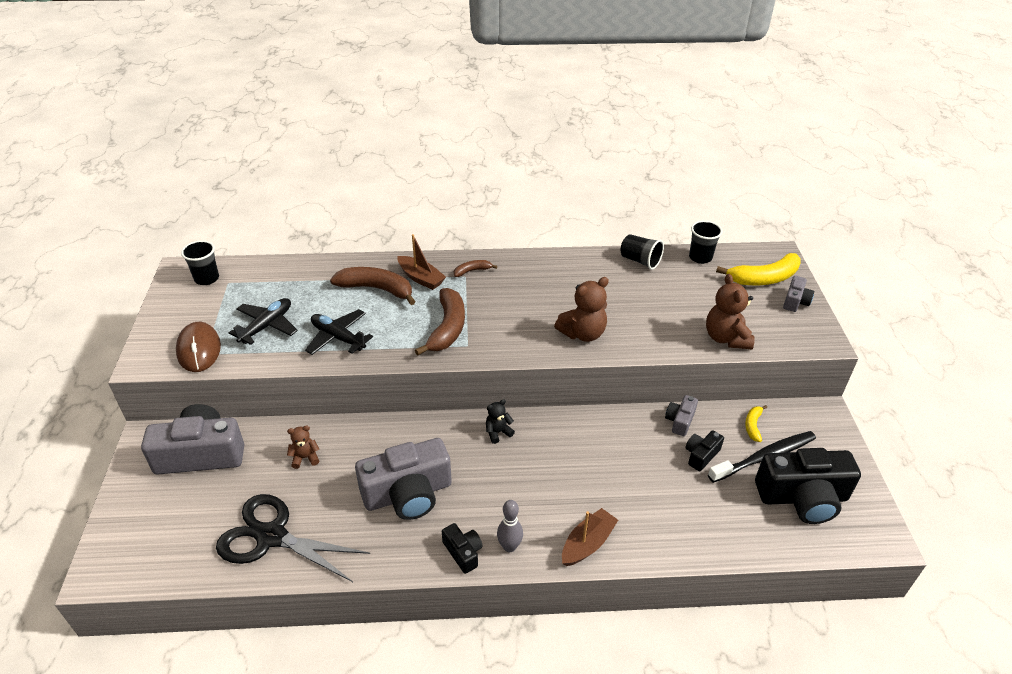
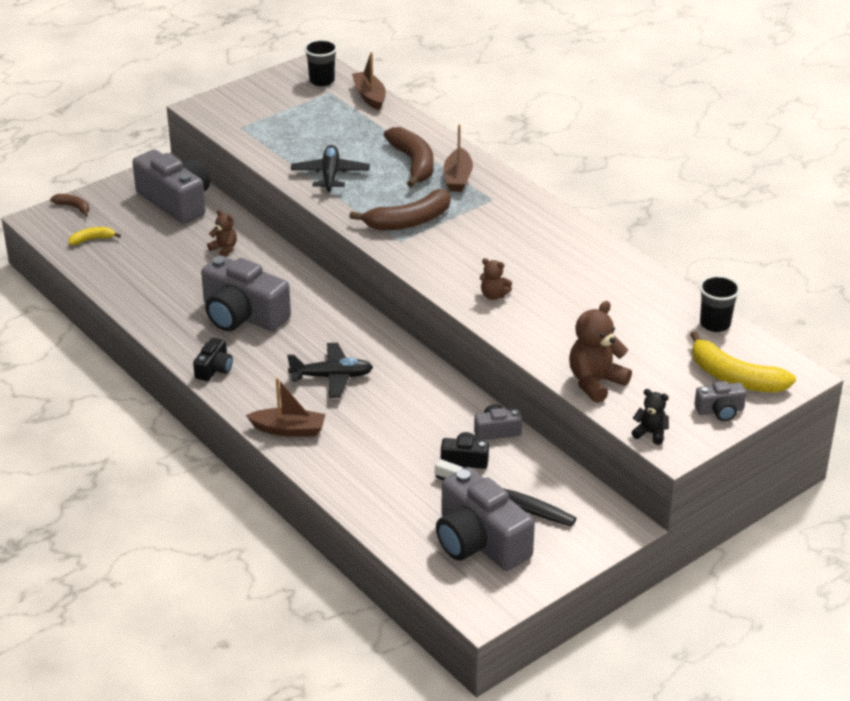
camera: 55 degrees right, 5 degrees down
brown mouse [176,322,221,372] -> none
black scissors [216,494,370,582] -> none
black plane [229,298,298,345] -> black plane moved to [287,343,373,398]
brown banana [454,260,497,277] -> brown banana moved to [50,194,89,217]
black teddy bear [486,399,515,444] -> black teddy bear moved to [631,389,669,445]
grey bowling pin [497,500,523,552] -> none
brown teddy bear [554,277,609,342] -> brown teddy bear [480,258,512,300], size x0.55
black cup [620,234,664,270] -> none
yellow banana [745,405,767,442] -> yellow banana moved to [69,227,121,245]
black camera [755,448,861,524] -> grey camera [436,467,535,571]
none -> brown boat [352,52,386,111]

